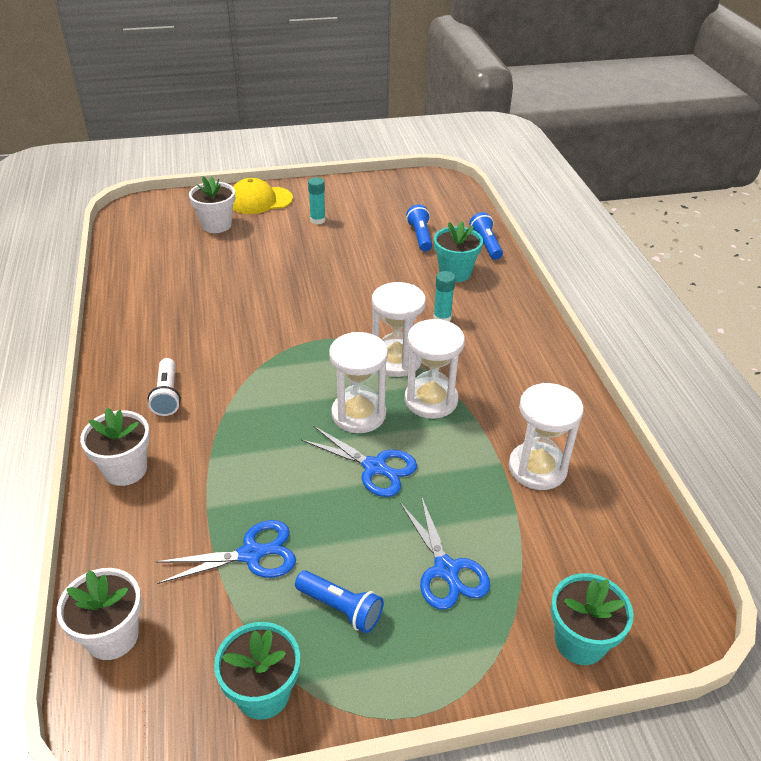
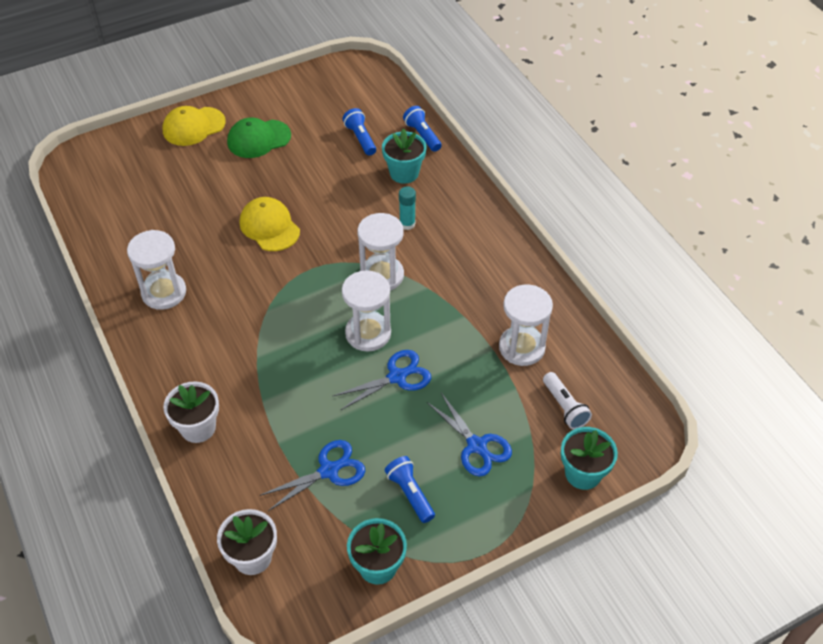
camera: 15 degrees left, 10 degrees up
white flashlight [148,358,181,416] -> white flashlight moved to [543,372,592,429]
white flower pot [189,176,235,233] -> none
blue flashlight [295,571,384,633] -> blue flashlight turned 135 degrees counterclockwise [385,456,435,523]
blue scissors [301,426,417,497] -> blue scissors turned 45 degrees counterclockwise [332,350,431,410]
turquoise glue stick [308,177,326,224] -> green cap [227,118,291,158]
white hourglass [405,319,465,419] -> white hourglass moved to [127,230,186,310]
none -> yellow cap [239,197,300,251]

